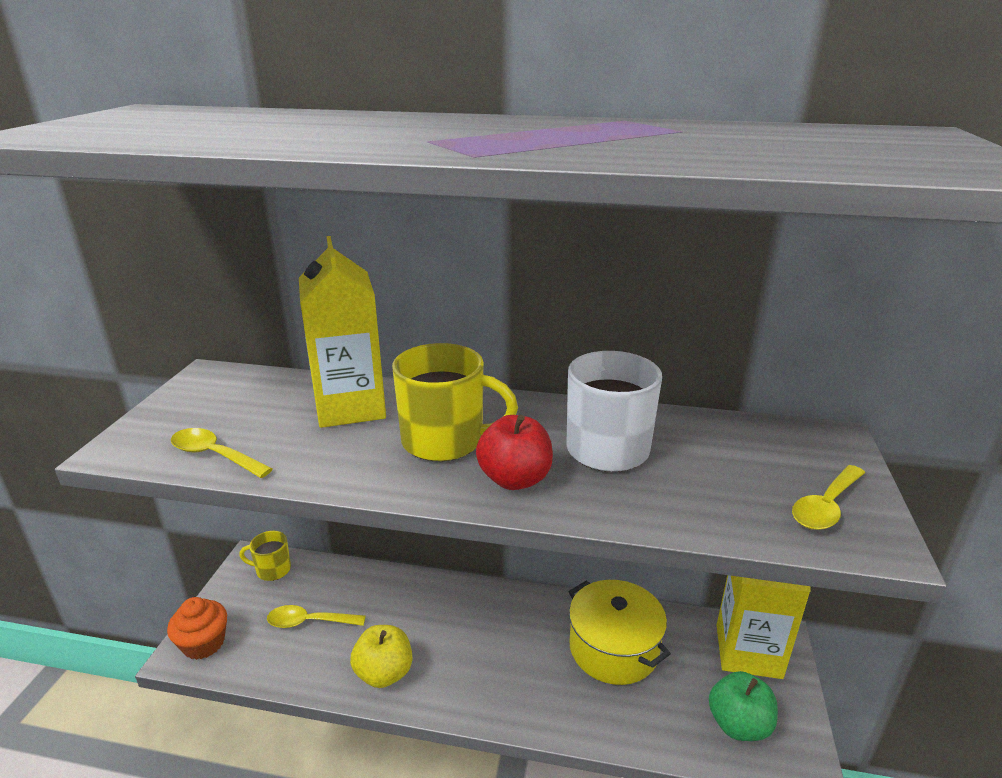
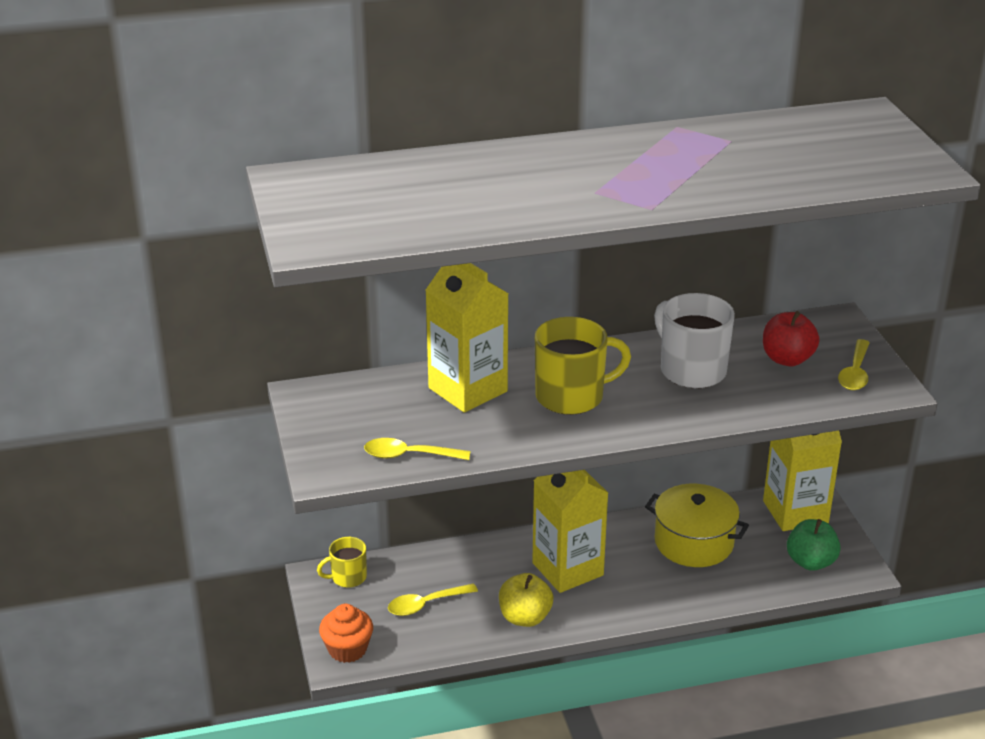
camera: 25 degrees left, 5 degrees up
red apple [476,415,553,490] -> red apple moved to [763,311,820,366]
none -> yellow carton [532,470,608,593]

